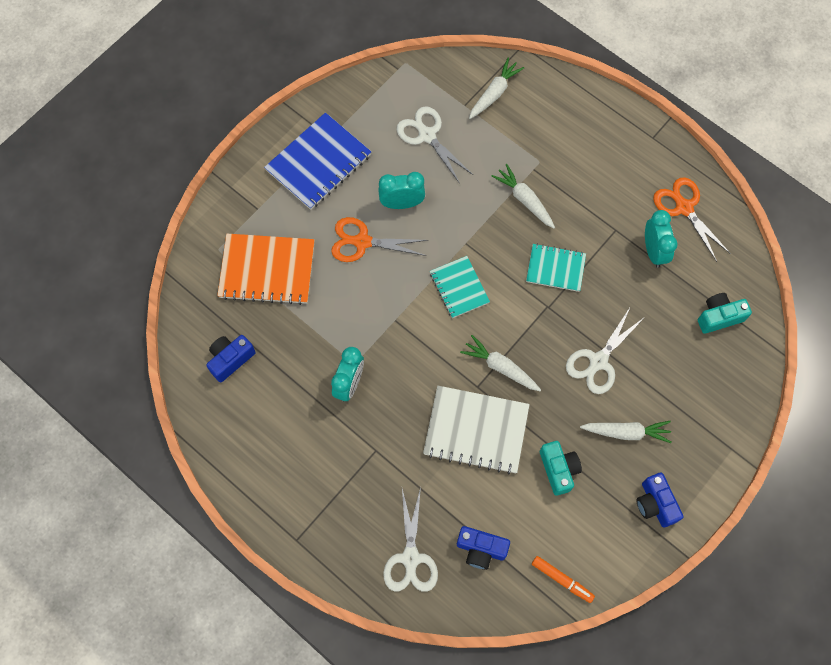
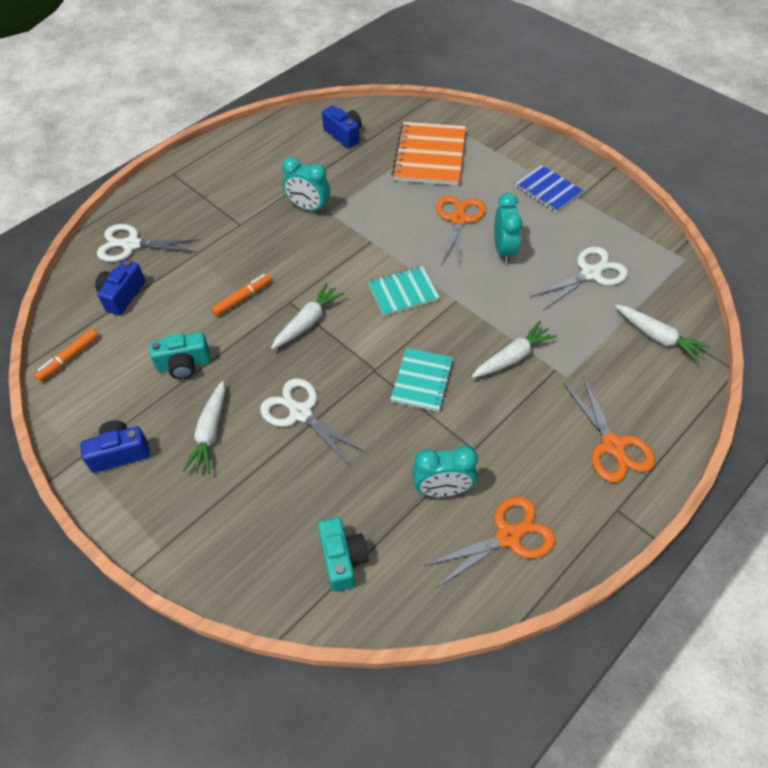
camera: 95 degrees right, 15 degrees down
blue notebook [264,113,371,210] -> blue notebook [515,165,583,212], size x0.61
white notebook [423,386,530,474] -> orange marker [211,273,272,316]
none -> orange scissors [563,377,655,483]

